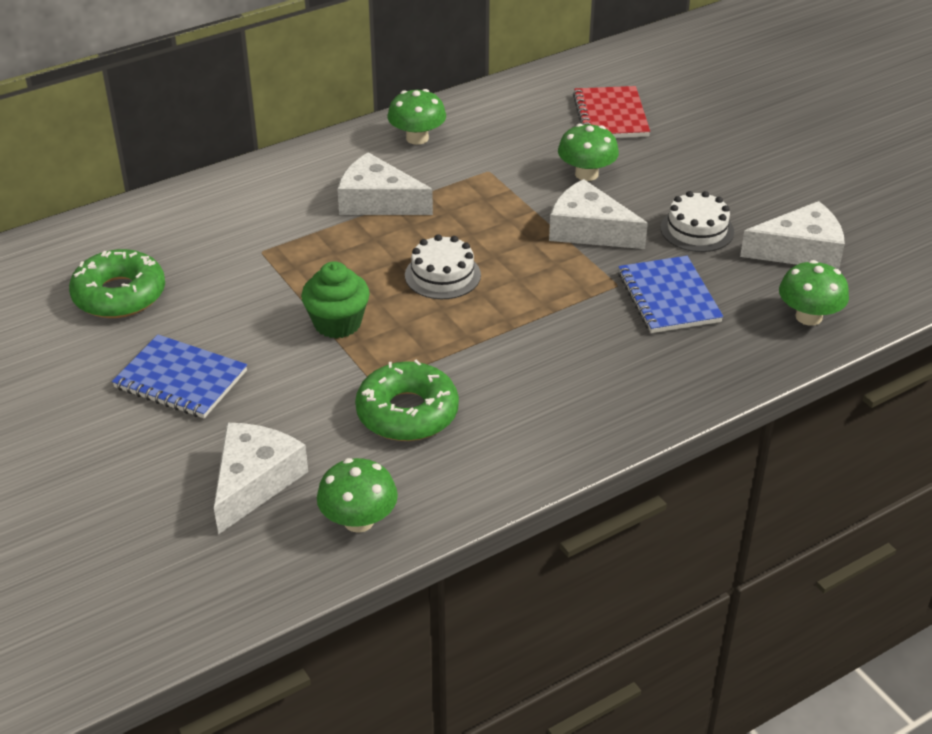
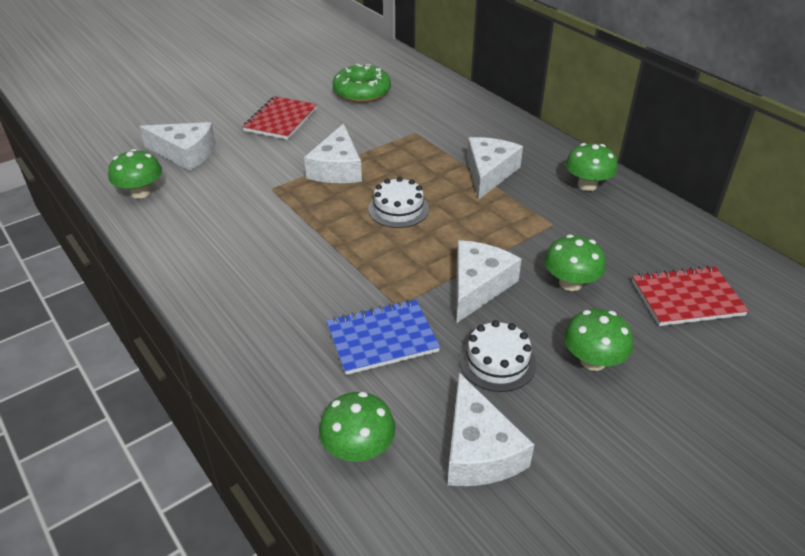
camera: 85 degrees right, 0 degrees up
blue notebook [112,335,247,418] -> red notebook [242,96,317,140]
green cupcake [301,261,370,339] -> white cheese [304,123,362,183]
green donut [355,359,459,441] -> none
none -> green mushroom [564,309,633,371]

